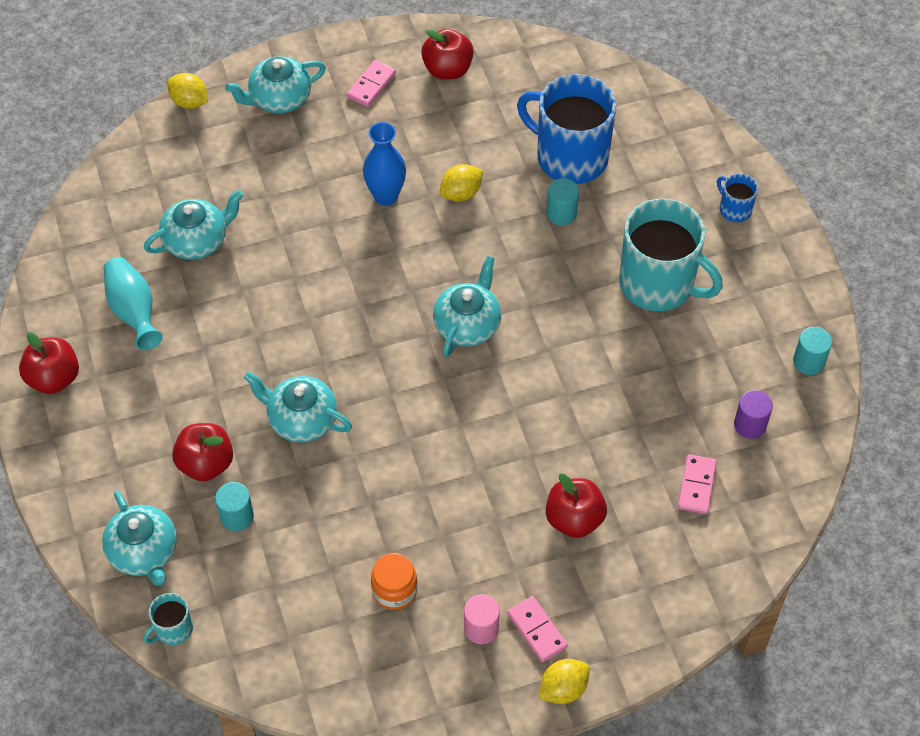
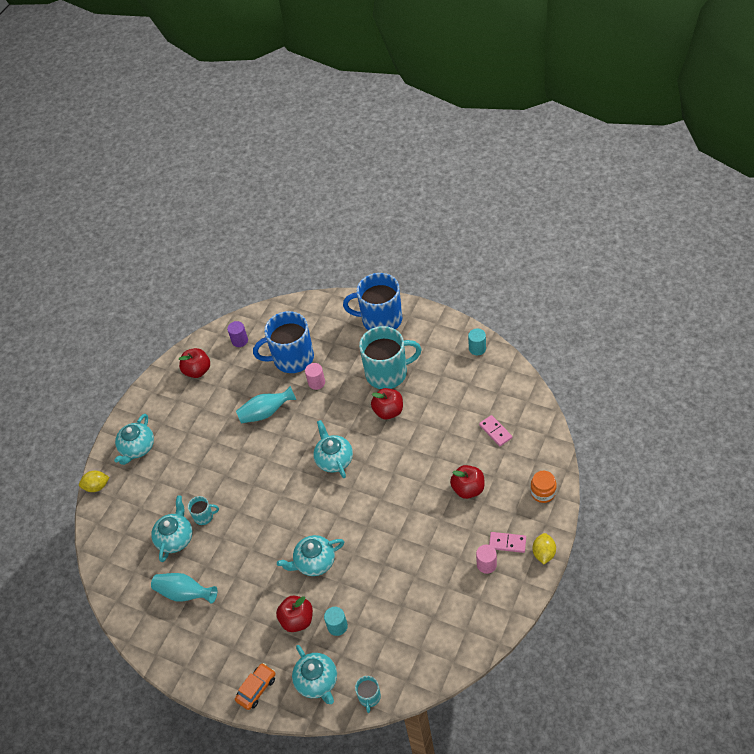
camera: 40 degrees left, 5 degrees down
red apple [19,332,79,394] -> red apple moved to [371,388,403,419]
turquoise teapot [102,491,177,586] -> turquoise teapot turned 45 degrees clockwise [292,645,337,704]
pink domino [347,60,396,107] -> none
blue vase [363,122,406,206] -> none
orange jar [371,553,417,610] -> orange jar moved to [530,471,557,503]
yellow lemon [440,164,483,202] -> turquoise vase [236,386,296,423]
turquoise cylinder [546,178,579,226] -> pink cylinder [305,363,325,390]
blue mug [717,174,758,222] -> blue mug [343,273,402,330], size x2.25
purple cylinder [734,390,773,439] -> purple cylinder moved to [227,321,248,347]
none -> turquoise mug [188,496,219,525]
none -> orange car [235,663,276,710]

